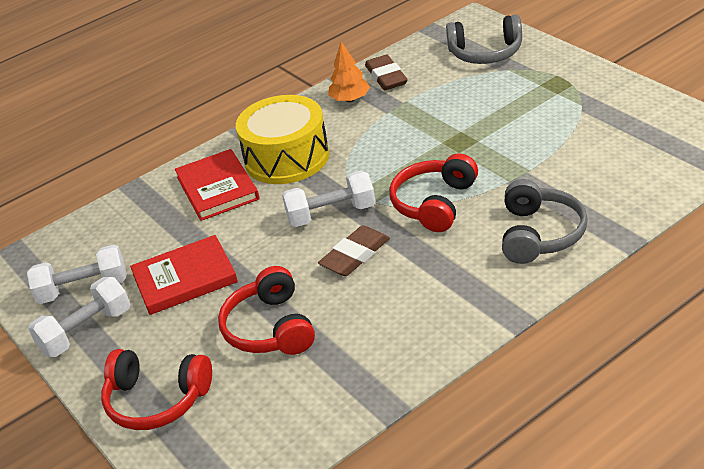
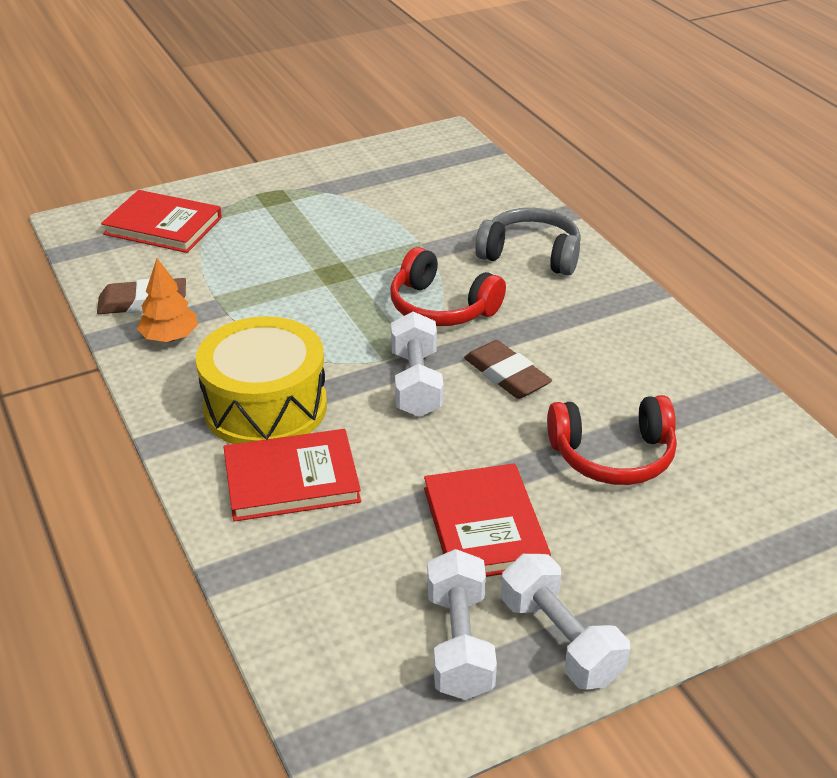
camera: 85 degrees left, 0 degrees up
red headphones [101,349,212,430] -> none
grey headphones [446,15,522,64] -> red book [101,190,222,253]

